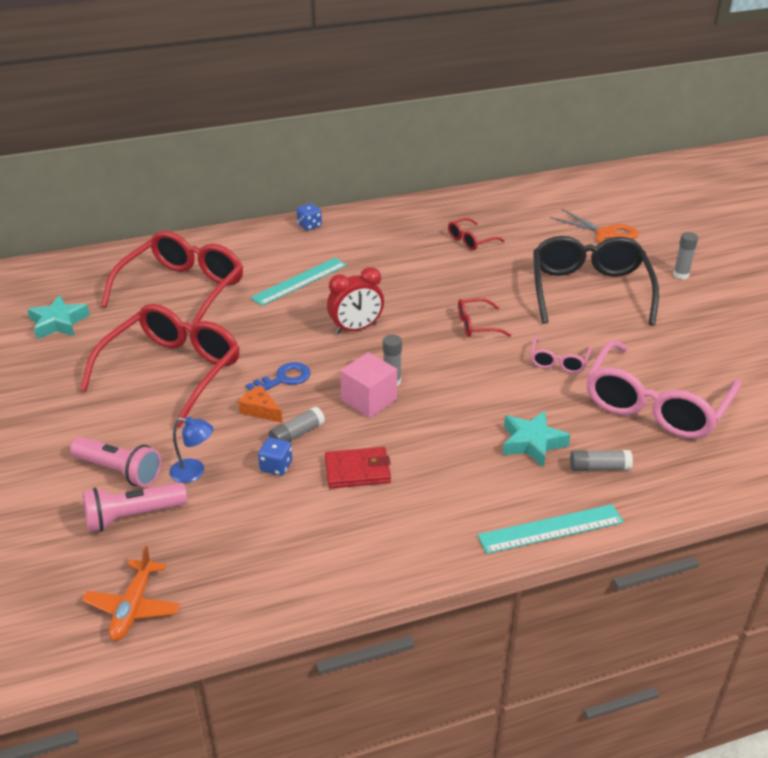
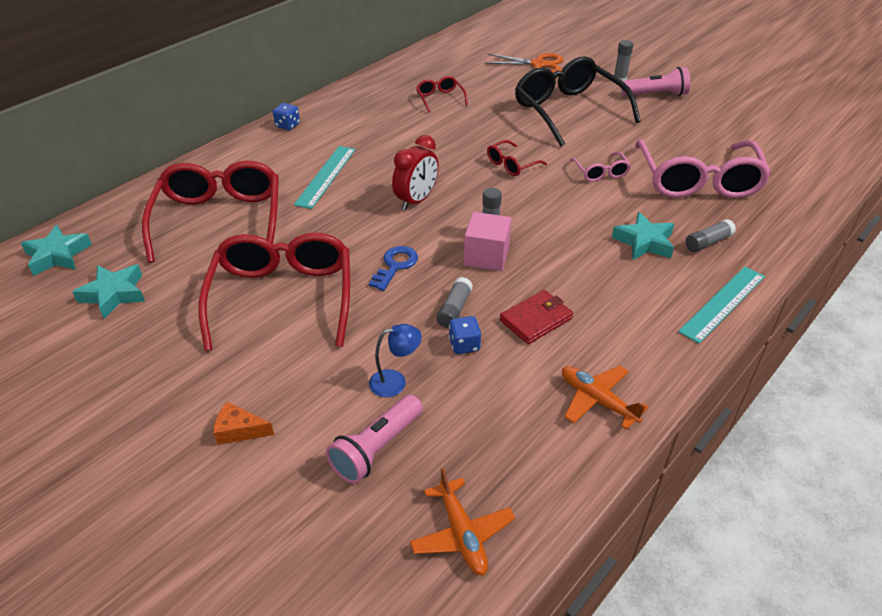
camera: 30 degrees left, 5 degrees up
pink flashlight [70,437,162,487] -> pink flashlight moved to [621,67,690,96]
orange cheese [238,385,282,423] -> orange cheese moved to [213,402,274,445]
red glasses [448,218,505,251] -> red glasses turned 135 degrees clockwise [416,76,468,113]
none -> turquoise star [21,225,92,276]
none -> orange plane [562,365,649,430]

